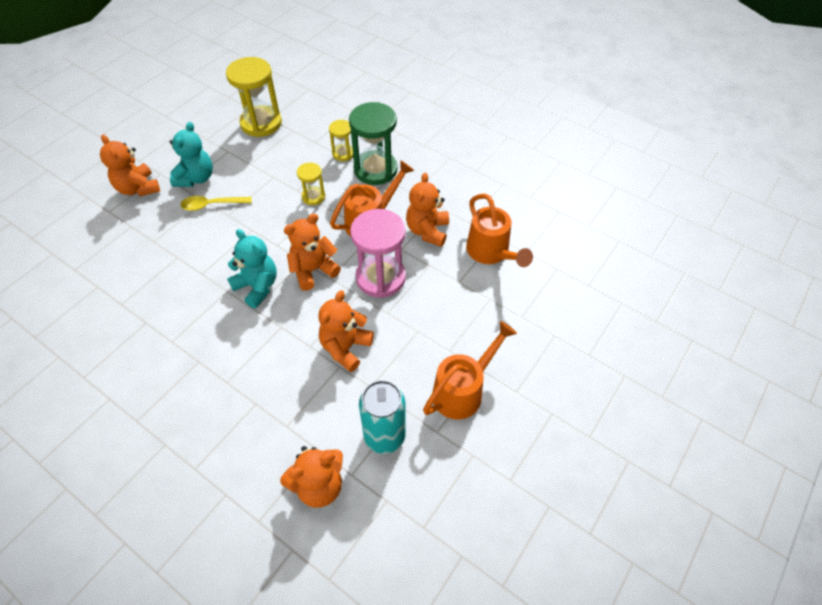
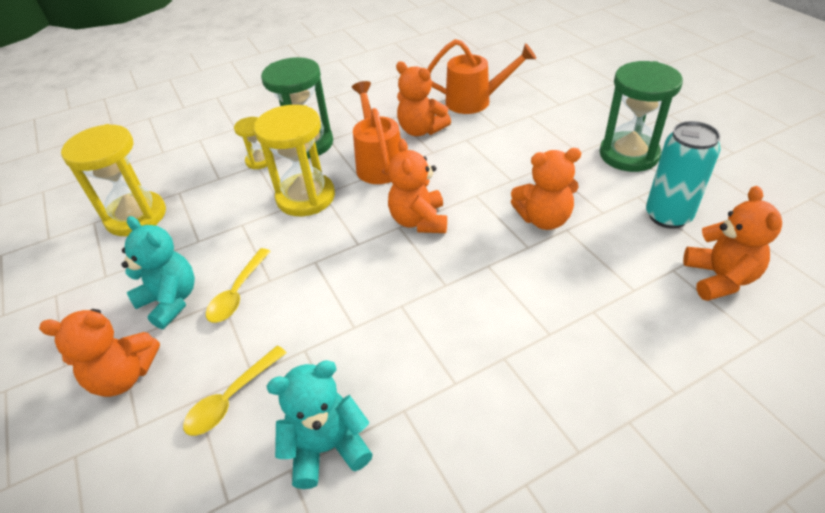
camera: 60 degrees left, 10 degrees down
turquoise teddy bear [227,229,277,308] -> turquoise teddy bear moved to [267,360,373,489]
yellow hourglass [297,163,325,205] -> yellow hourglass [254,105,335,216], size x1.92
orange teddy bear [318,290,374,372] -> orange teddy bear turned 60 degrees counterclockwise [511,148,581,230]
pink hourglass [350,209,406,298] -> none
orange watering can [423,321,517,419] -> green hourglass [600,61,683,172]
none -> yellow spoon [183,345,287,436]

